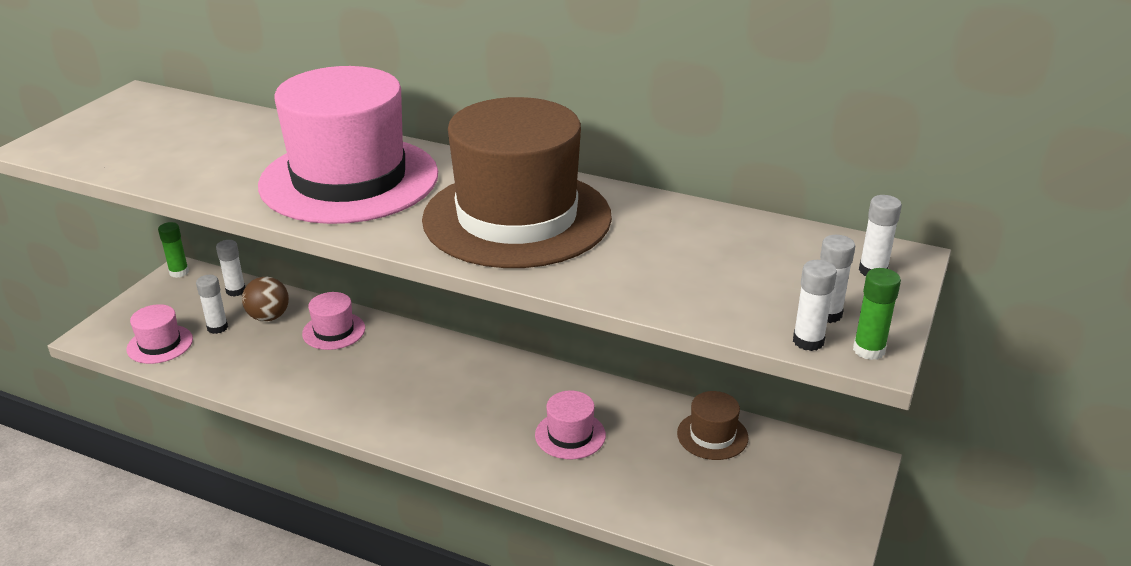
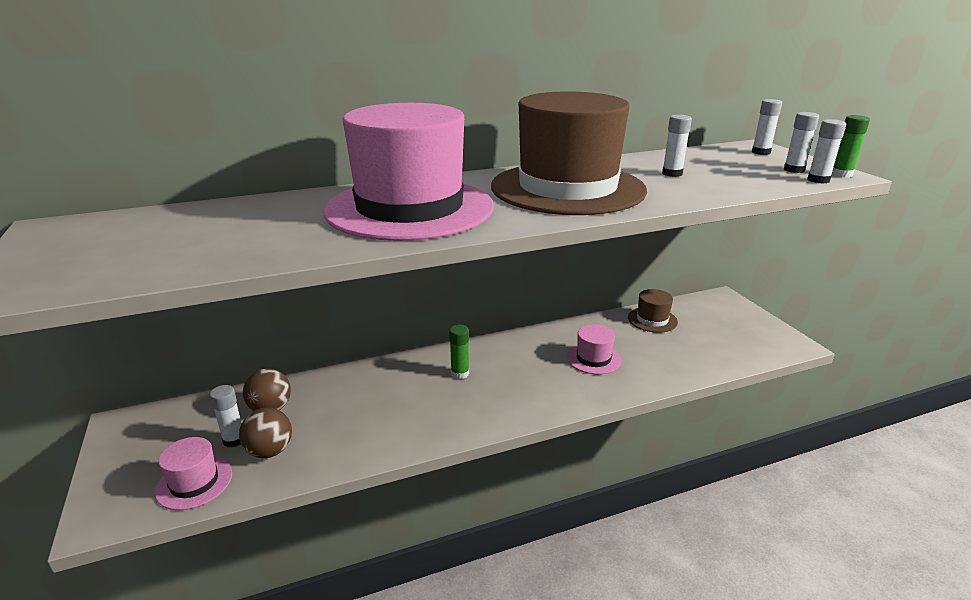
camera: 45 degrees left, 5 degrees down
green glue stick [158,222,189,278] -> green glue stick moved to [449,325,469,379]
white glue stick [216,240,245,297] -> white glue stick moved to [662,115,692,177]
pink hat [302,292,365,350] -> none
none -> brown ball [239,407,292,458]

